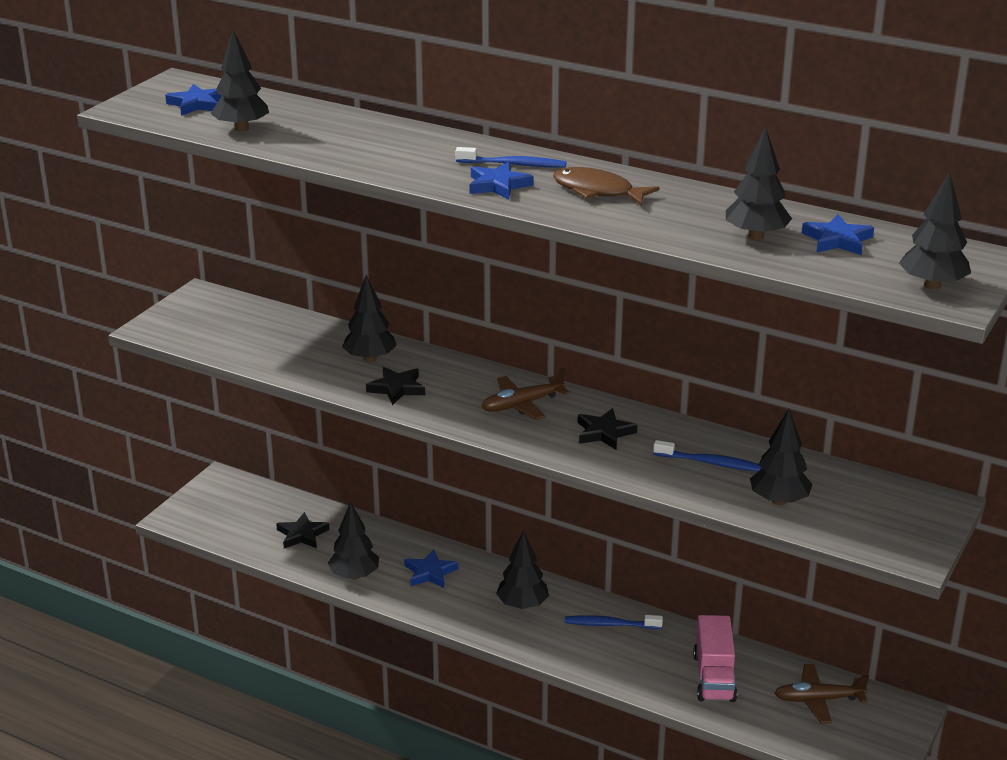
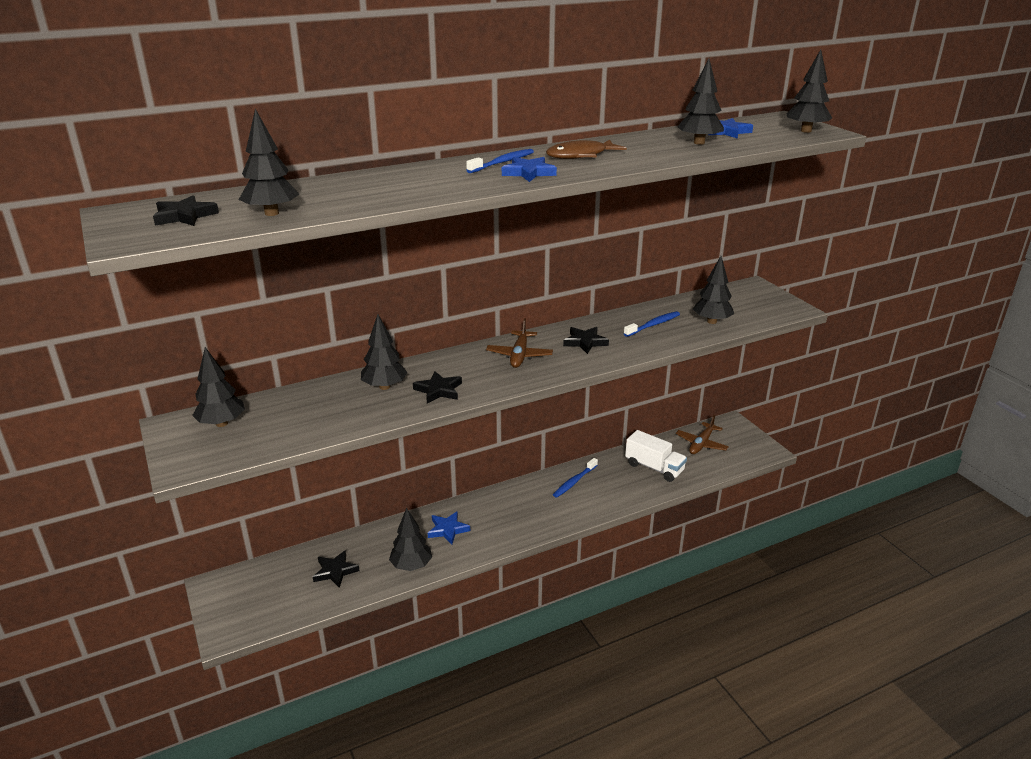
camera: 55 degrees left, 0 degrees up
blue star [165,84,222,116] -> black star [153,195,219,226]
black tree [496,530,549,609] -> black tree moved to [192,347,245,427]
pink truck [693,615,737,702] -> white truck [625,430,687,482]

